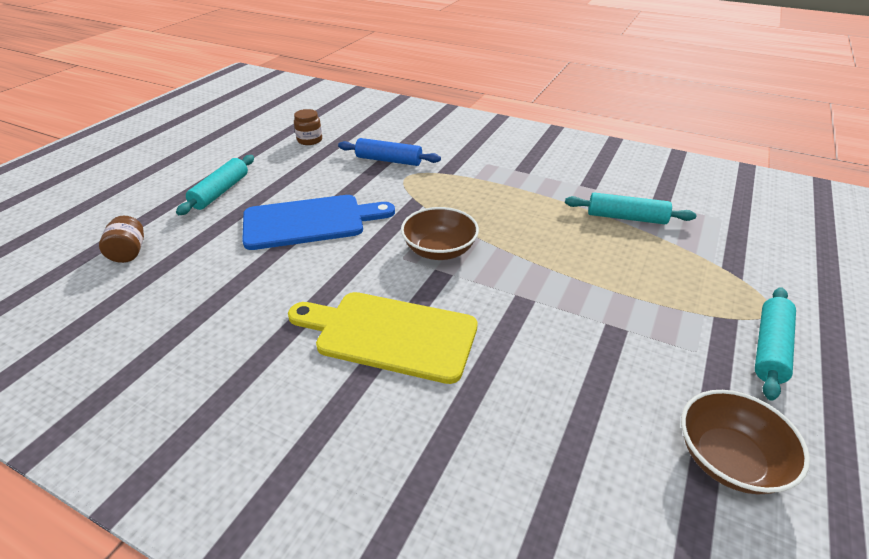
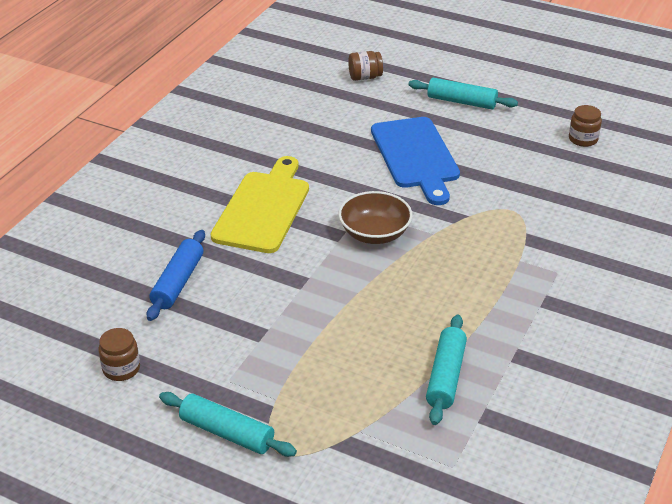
camera: 90 degrees right, 0 degrees up
blue rolling pin [338,138,441,166] -> blue rolling pin moved to [147,230,205,321]
brown bowl [681,390,810,494] -> brown jar [98,328,140,381]

